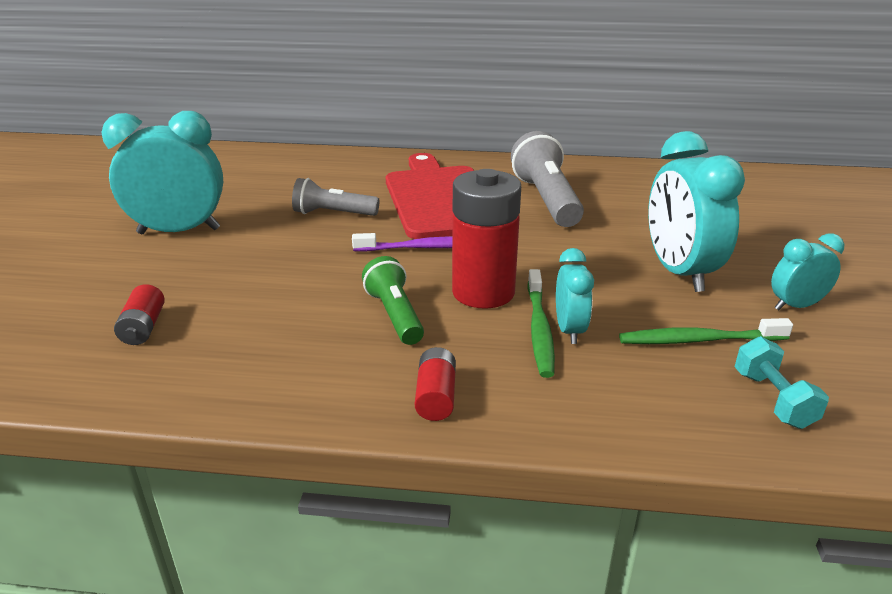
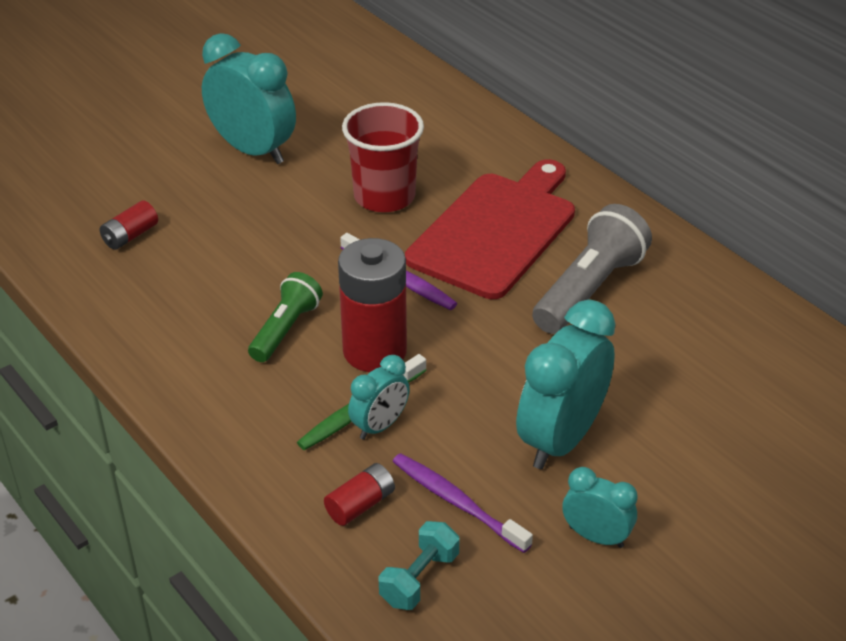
camera: 45 degrees right, 10 degrees up
grey flashlight [292,178,379,216] -> red cup [342,102,424,212]
red battery [415,347,456,421] -> red battery moved to [324,463,395,526]
green toothbrush [619,318,793,344] -> purple toothbrush [392,453,533,553]

